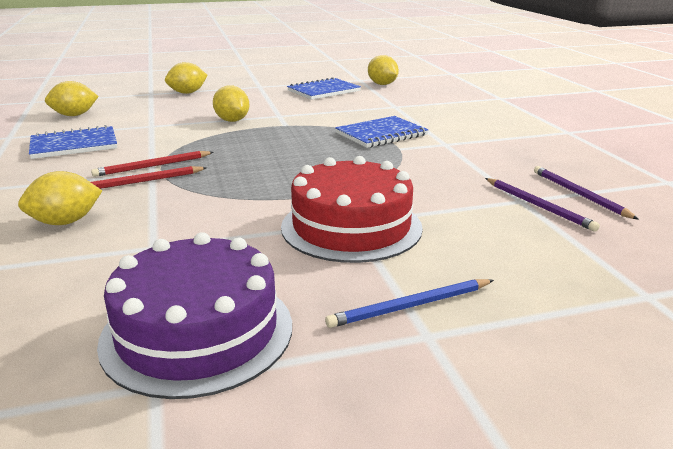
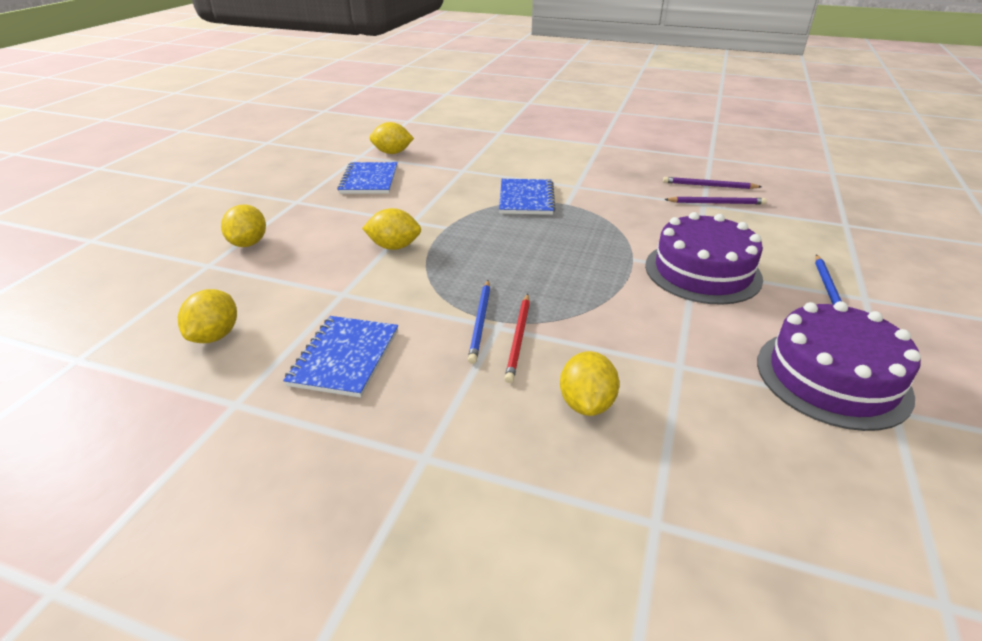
camera: 55 degrees left, 10 degrees up
red pencil [91,151,213,177] -> blue pencil [468,280,490,364]
red cake [281,156,423,263] -> purple cake [645,212,763,305]

